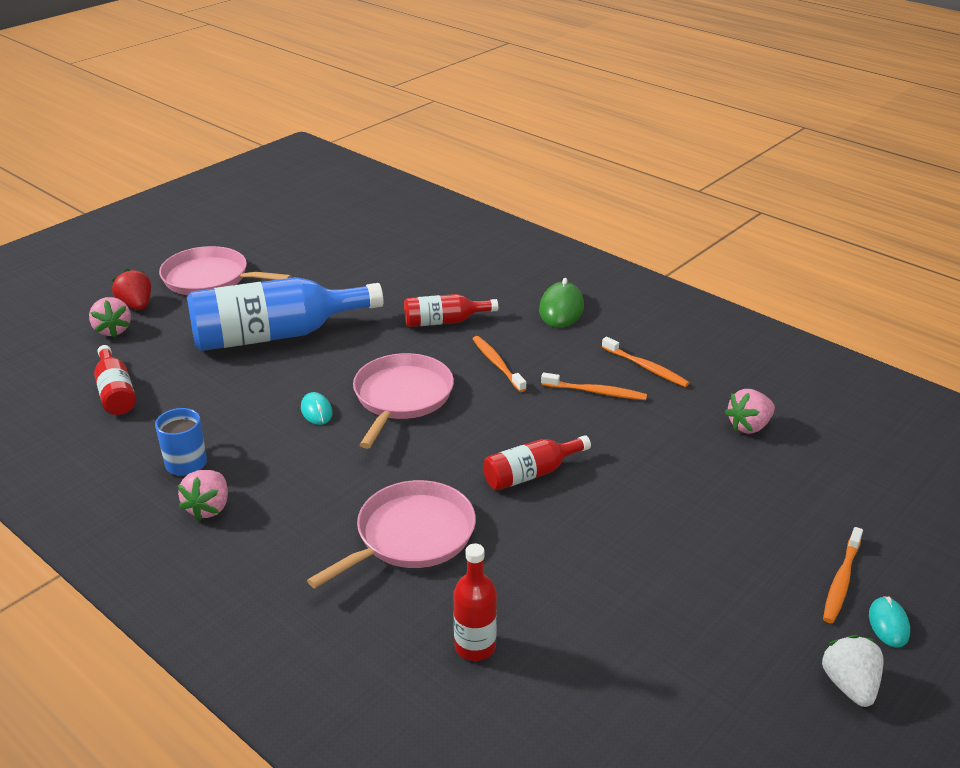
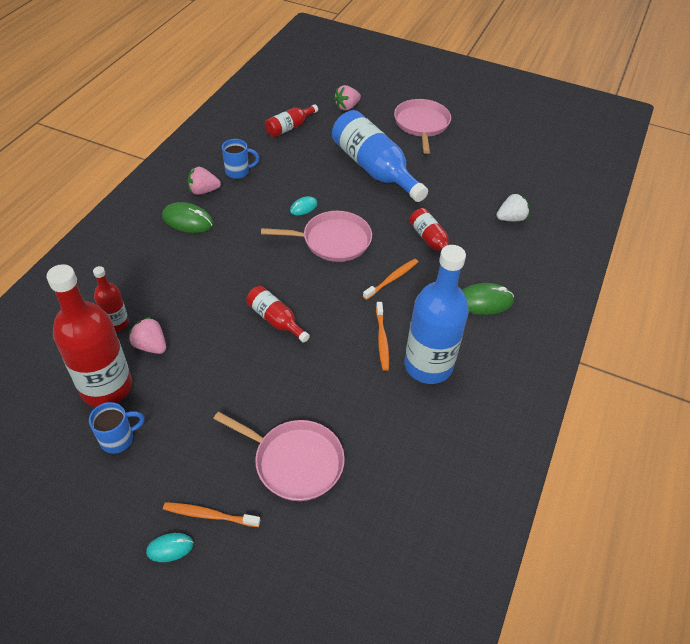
camera: 70 degrees right, 15 degrees up
red strawberry [112,269,151,310] -> none
pink pan [307,480,476,588] -> pink pan moved to [213,412,345,501]
orange toothbrush [602,337,689,387] -> blue bottle [404,245,469,384]
pink strawberry [725,389,775,434] -> pink strawberry moved to [129,317,166,354]
white strawberry [821,635,884,707] -> white strawberry moved to [496,193,529,221]
none -> red bottle [46,264,132,407]
none -> blue mug [89,402,145,454]
none -> green mouse [162,202,214,233]

